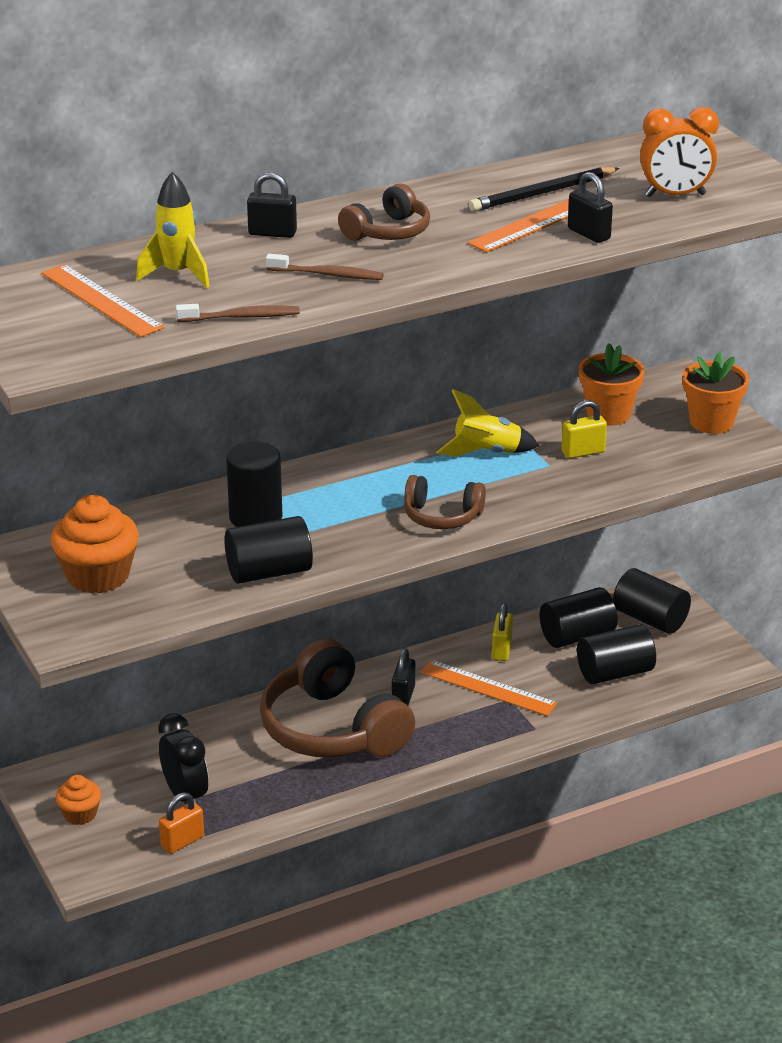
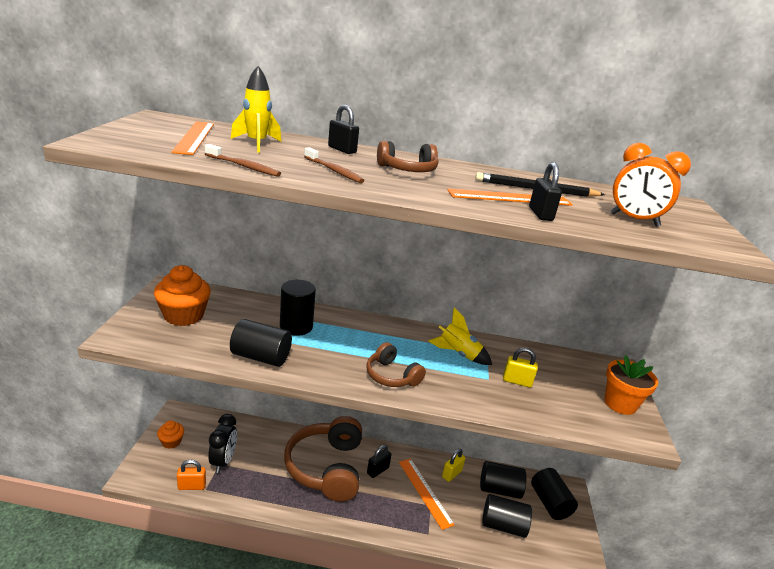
camera: 30 degrees right, 5 degrees down
orange flower pot [579,343,645,426] -> none

